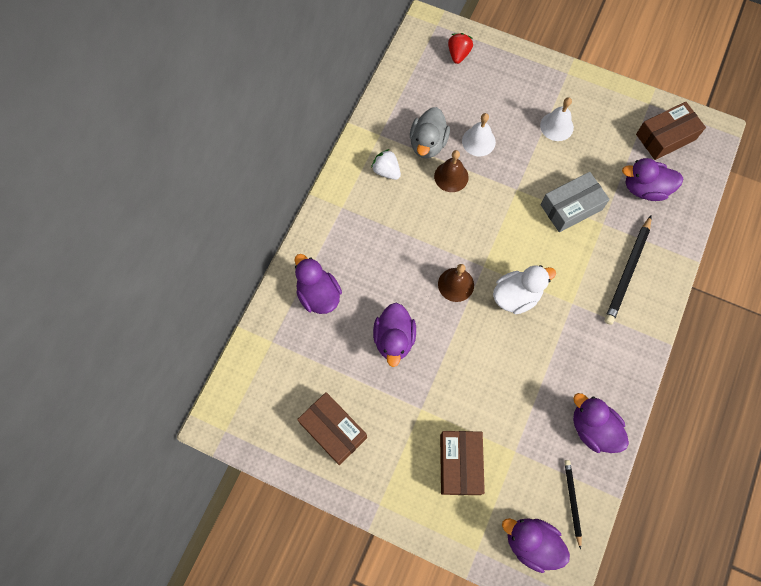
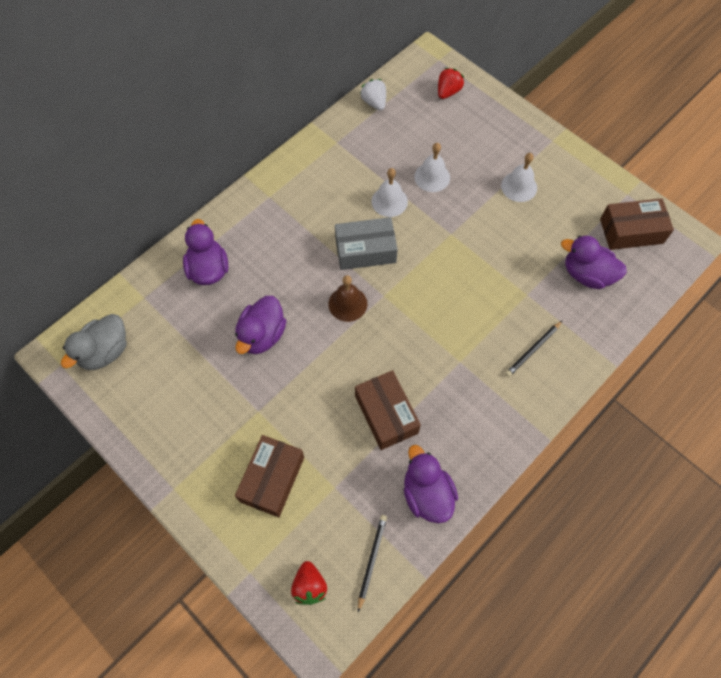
camera: 20 degrees right, 5 degrees down
brown box [297,392,367,465] -> brown box moved to [355,370,421,450]
white strawberry [371,149,401,180] -> white strawberry moved to [360,79,386,111]
grey duck [410,107,450,158] -> grey duck moved to [61,314,126,370]
brown bell [434,150,469,192] -> white bell [371,168,408,217]
white duck [493,265,556,314] -> none
purple duck [502,518,570,573] -> red strawberry [291,561,327,605]
grey box [541,172,610,232] -> grey box moved to [335,217,398,270]
black pencil [604,216,652,325] -> black pencil [505,321,562,377], size x0.60

